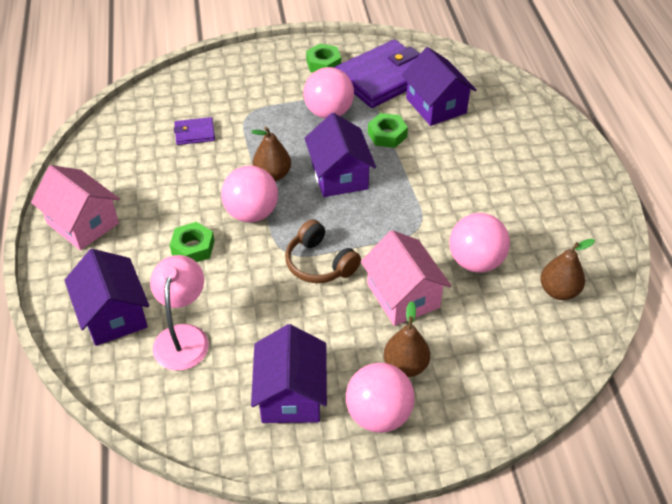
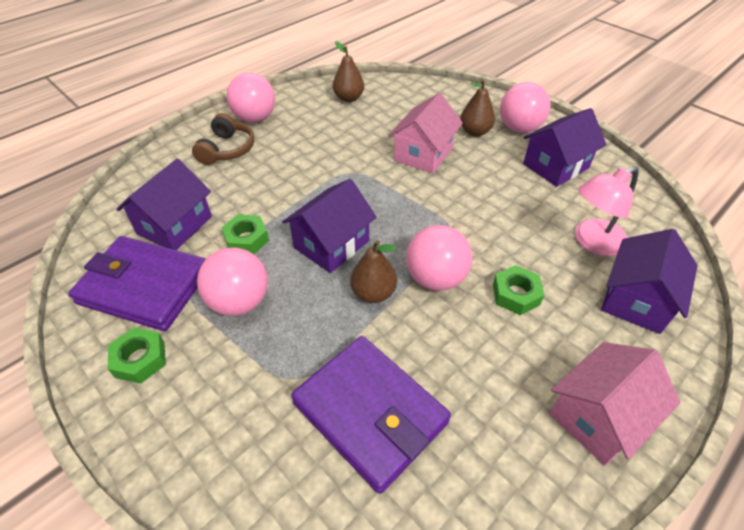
camera: 125 degrees left, 0 degrees up
pink house [31,165,120,250] -> pink house turned 45 degrees clockwise [549,342,680,466]
purple wallet [174,117,215,145] -> purple wallet [291,336,451,494], size x2.21
brown headphones [285,219,361,283] -> brown headphones moved to [192,113,254,165]
pink ball [449,213,510,273] -> pink ball moved to [226,73,275,123]

